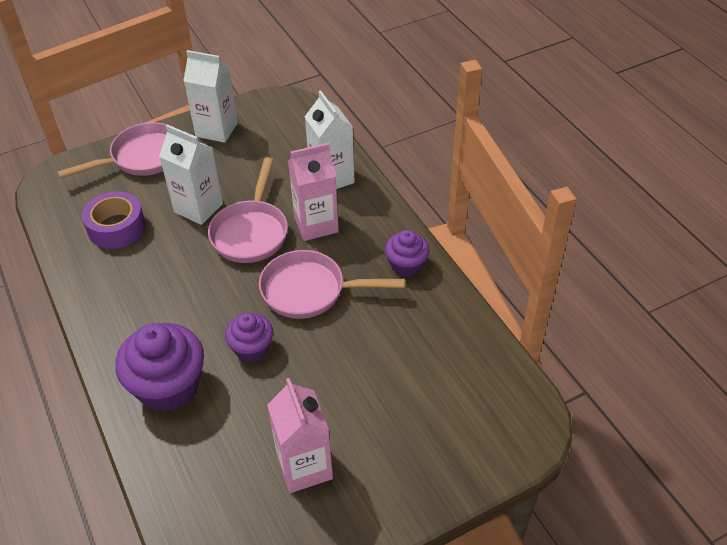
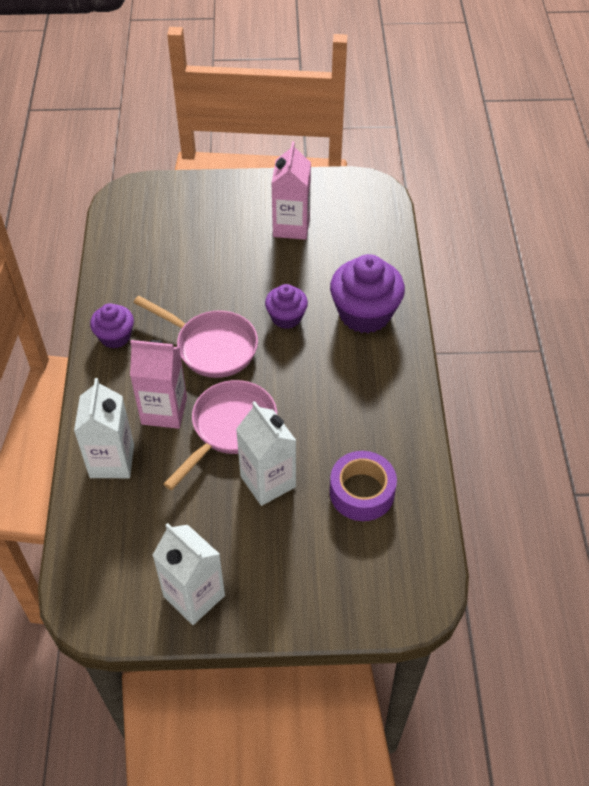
camera: 155 degrees left, 5 degrees up
pink pan [57,122,167,179] -> none

